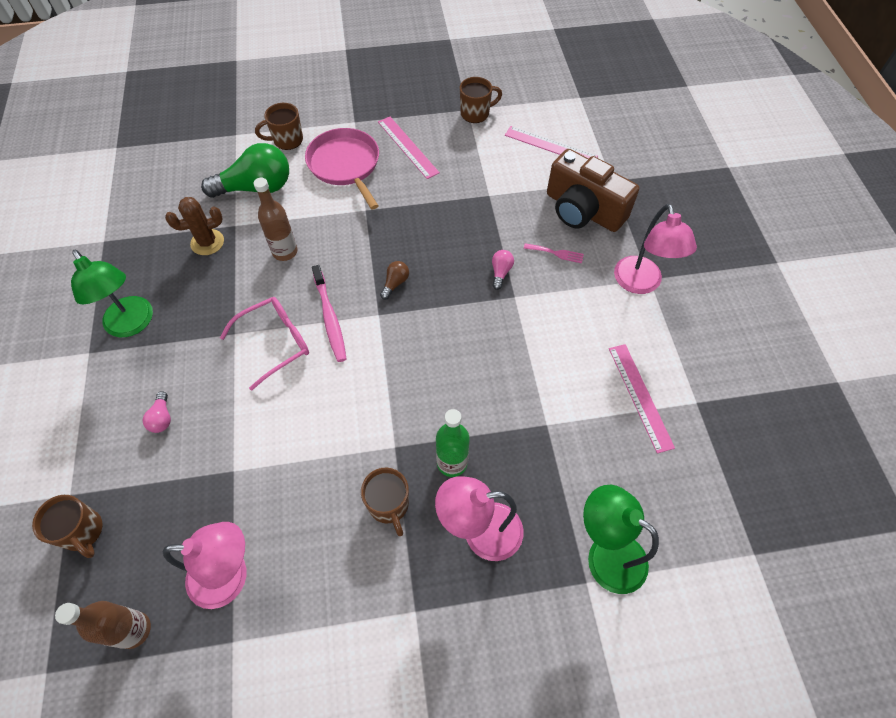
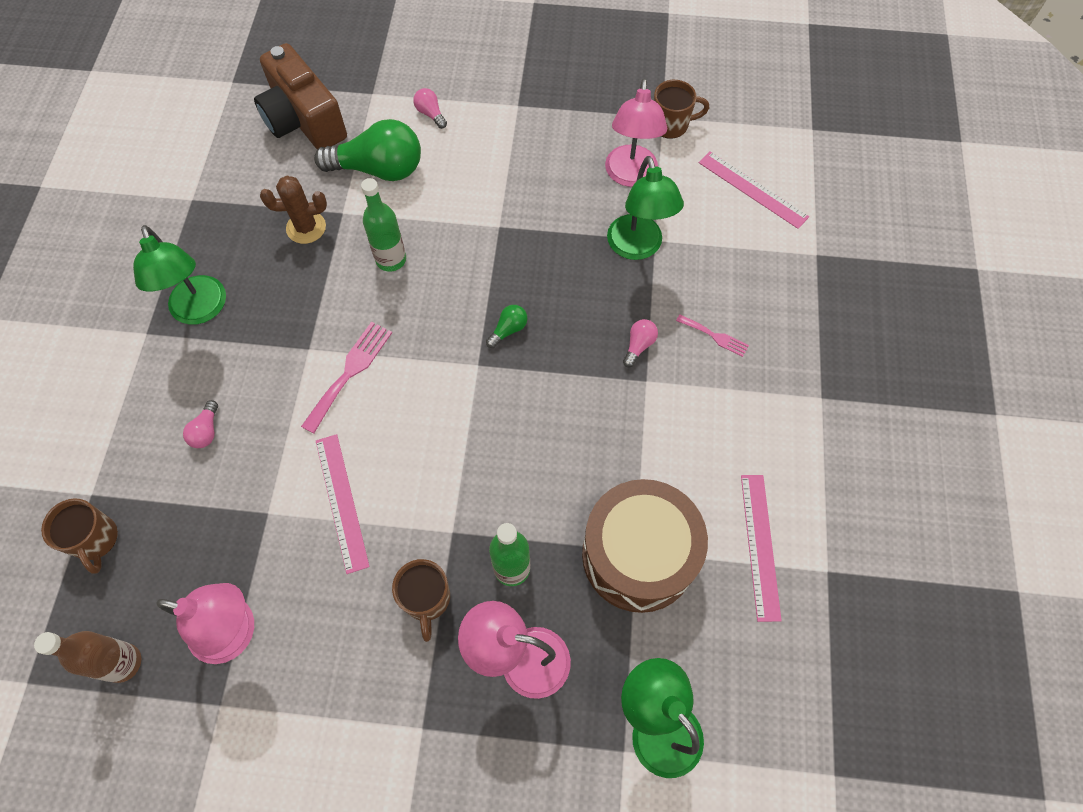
camera: 15 degrees right, 5 degrees up
pink glasses [220,297,309,390] -> pink fork [301,321,392,434]
brown bottle [254,178,298,261] -> green bottle [361,178,406,272]
brown mug [255,103,303,150] -> pink light bulb [413,88,447,129]
pink pan [305,128,379,209] -> none
pink toothbrush [312,265,346,362] -> none
pink ruler [378,117,440,179] -> pink ruler moved to [316,434,370,574]
brown light bulb [380,261,409,299] -> green light bulb [486,305,528,348]
brown camera [547,149,639,232] -> brown camera moved to [254,43,347,149]
pink lamp [614,204,697,294] -> pink lamp moved to [605,79,667,187]
none -> brown drum [582,479,708,613]
none -> green lamp [607,156,684,260]

